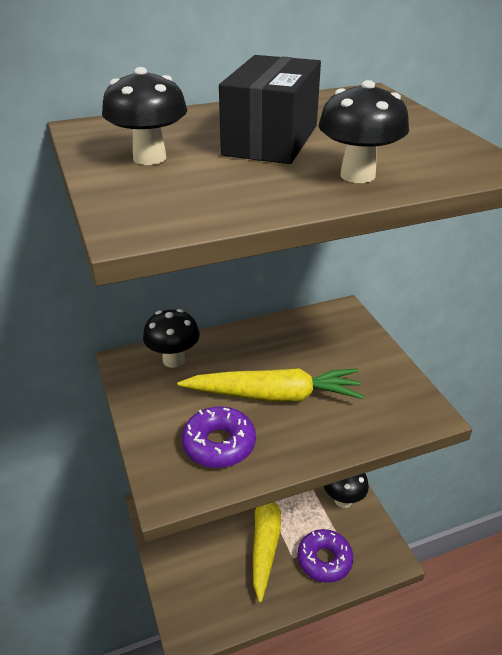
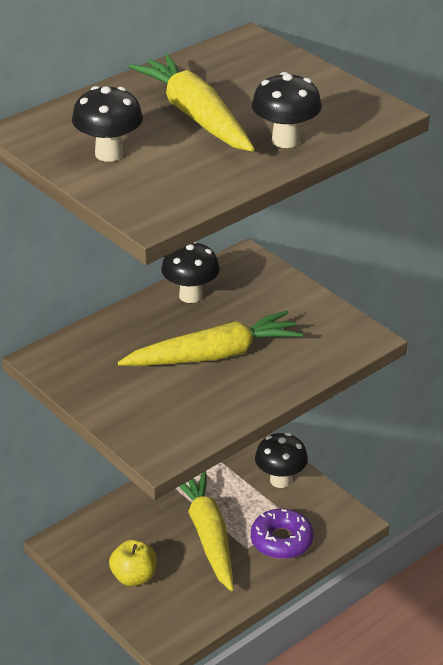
camera: 20 degrees left, 0 degrees up
black mushroom [143,309,200,368] -> black mushroom moved to [161,242,220,303]
purple donut [182,406,256,468] -> none
black box [219,55,321,164] -> yellow carrot [128,54,254,152]
none -> yellow apple [109,539,157,586]

